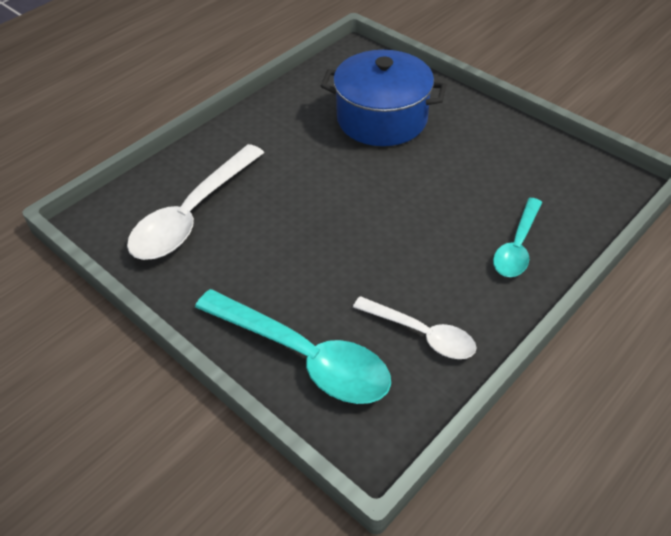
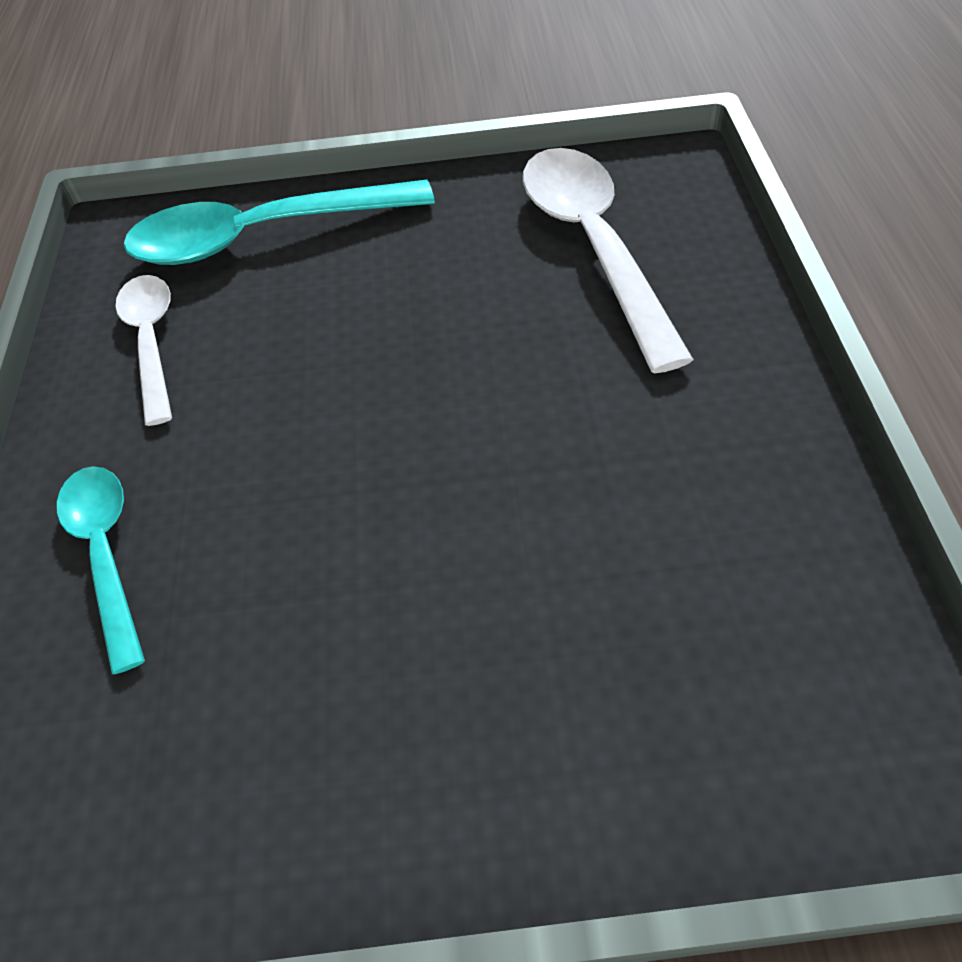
camera: 135 degrees right, 5 degrees up
blue pot [321,50,446,146] -> none
white spoon [353,296,476,359] -> white spoon turned 90 degrees clockwise [115,275,172,426]

